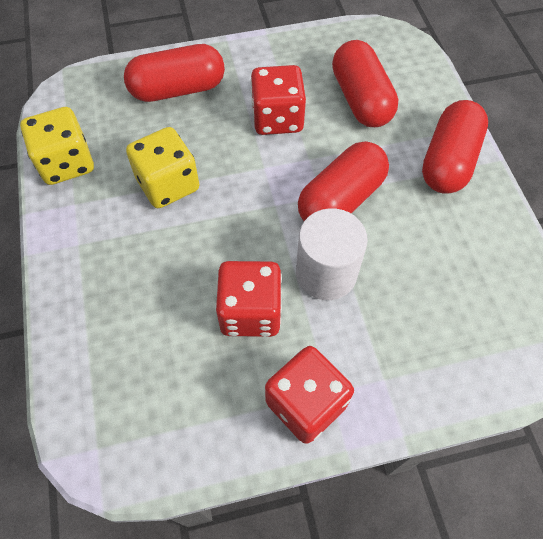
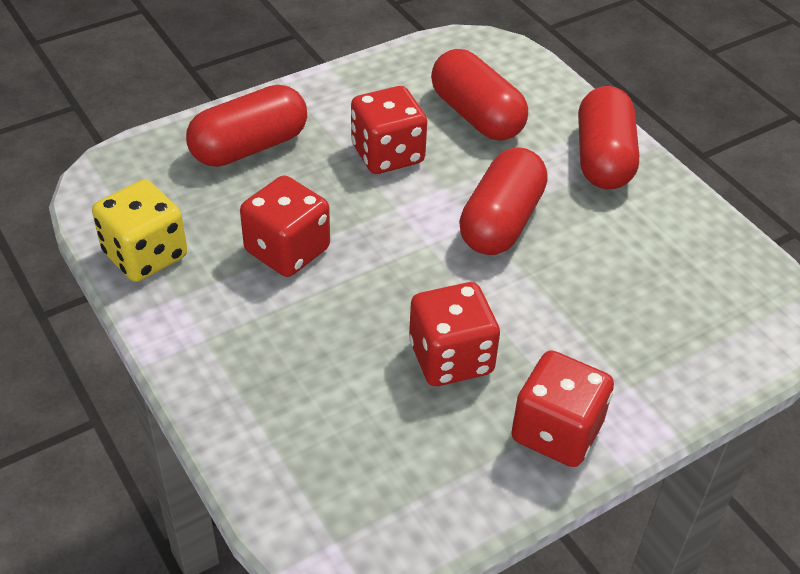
camera: 20 degrees left, 15 degrees down
yellow dice [126,127,199,208] -> red dice [240,175,330,277]
white cylinder [296,208,368,300] -> none

